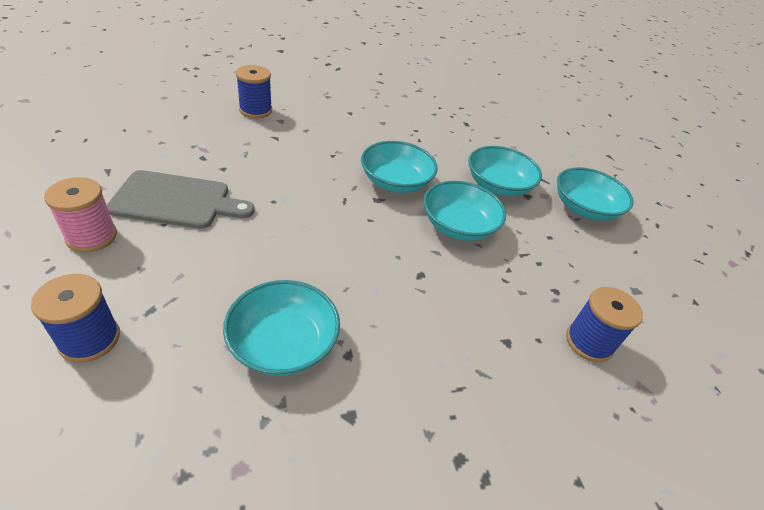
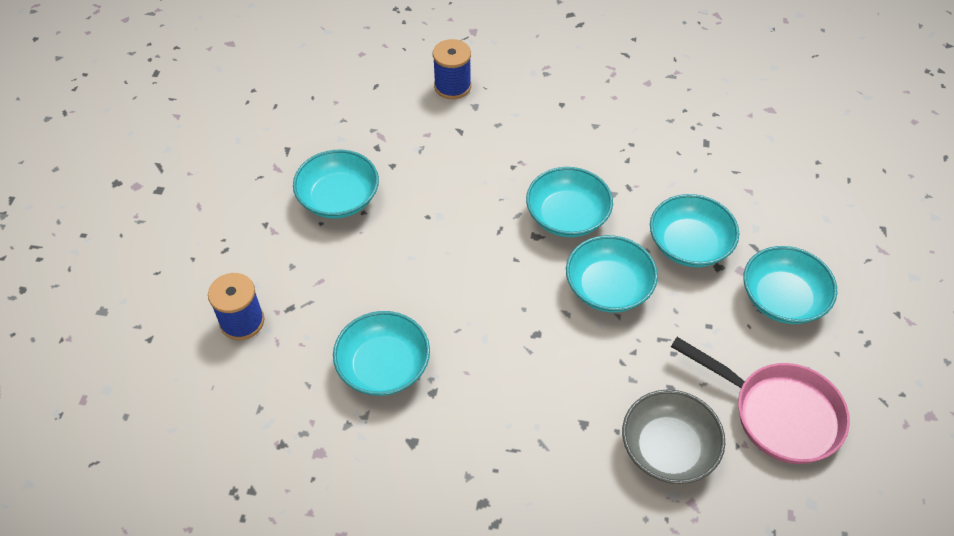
camera: 30 degrees right, 10 degrees up
pink spool [44,177,117,253] -> none
grey cutting board [107,170,255,229] -> turquoise bowl [293,150,379,218]
blue spool [566,287,643,362] -> grey bowl [622,389,725,484]
none -> pink pan [671,337,850,464]

